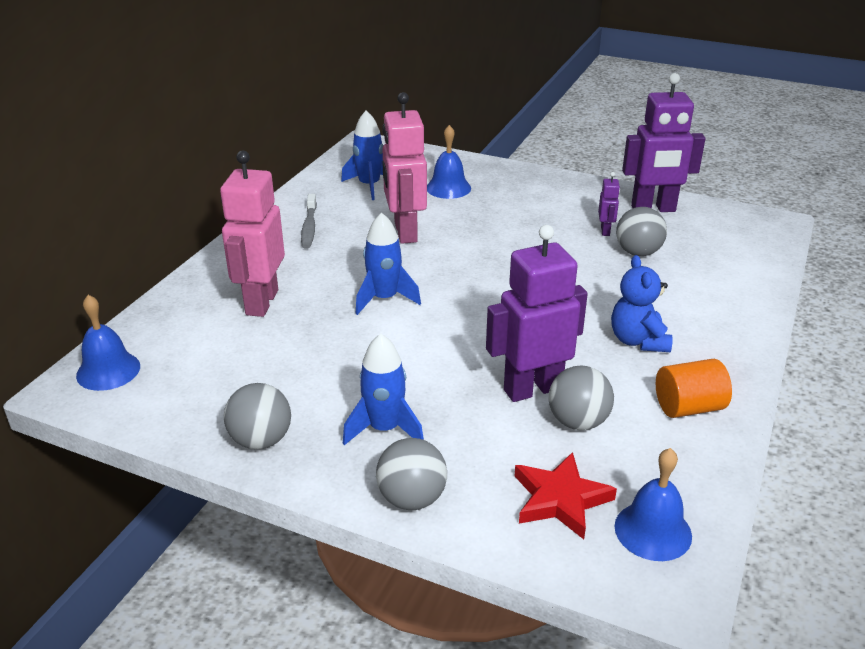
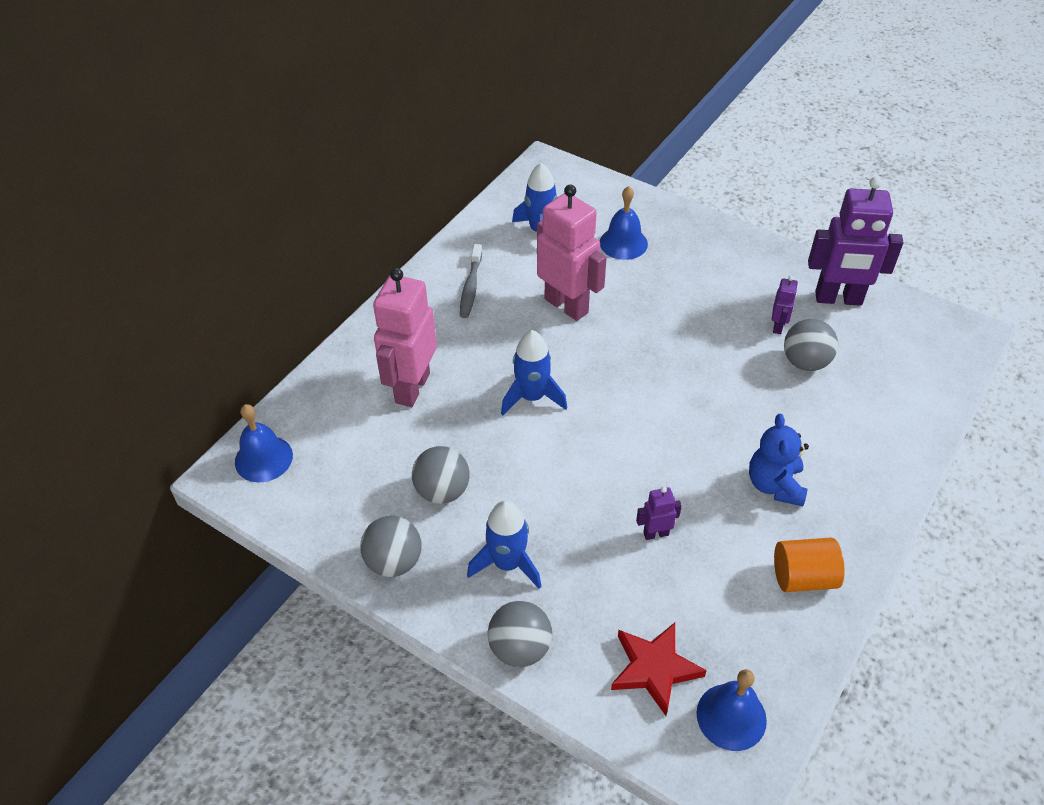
camera: 10 degrees right, 15 degrees up
pink robot [382,92,427,244] -> pink robot turned 135 degrees clockwise [537,185,607,321]
purple robot [486,225,588,402] -> purple robot [636,487,682,540], size x0.45
grey ball [549,365,614,430] -> grey ball moved to [412,446,470,504]

